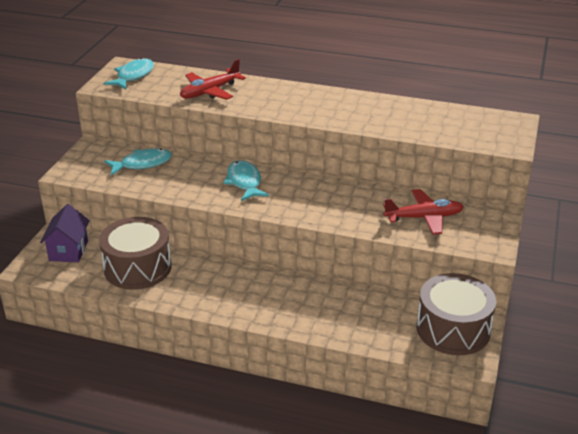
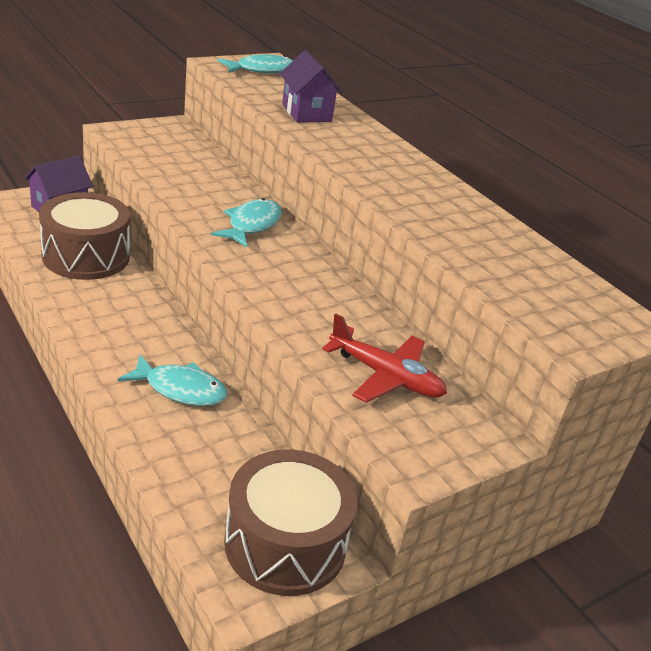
camera: 35 degrees right, 0 degrees up
turquoise fish [104,148,172,175] -> turquoise fish moved to [118,355,228,406]
red plane [180,59,246,100] -> purple house [280,50,343,122]

